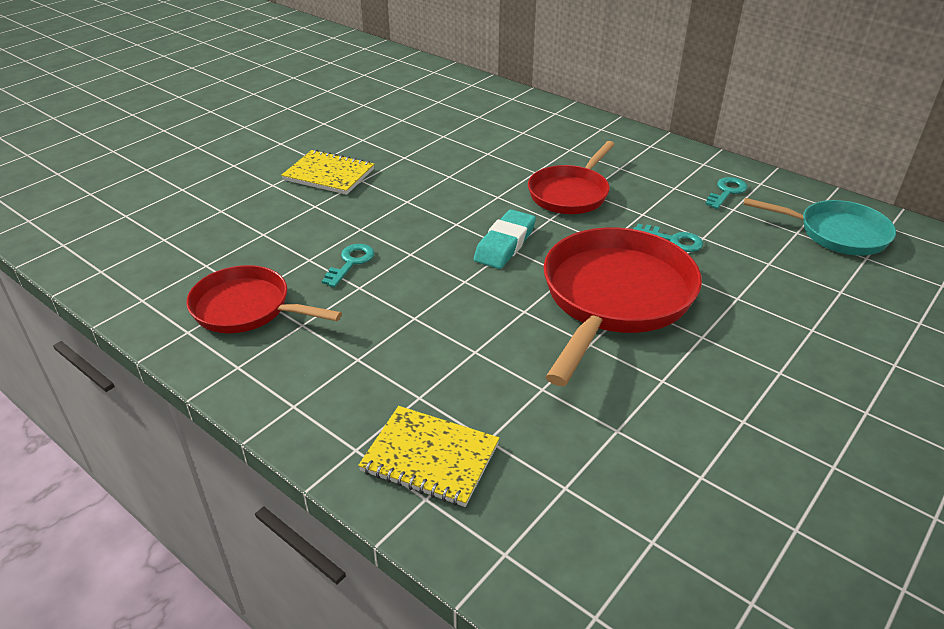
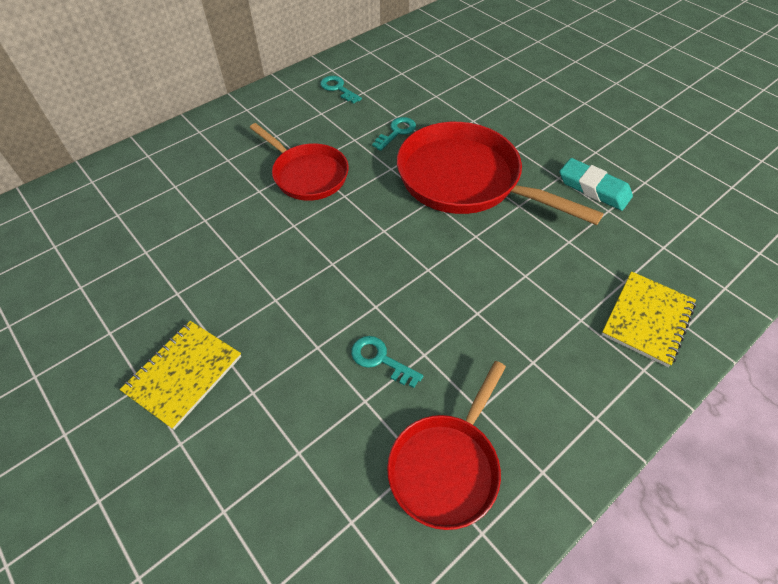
camera: 80 degrees left, 15 degrees up
turquoise eraser [474,209,536,269] -> turquoise eraser moved to [559,158,633,211]
turquoise pan [743,198,896,256] -> none

